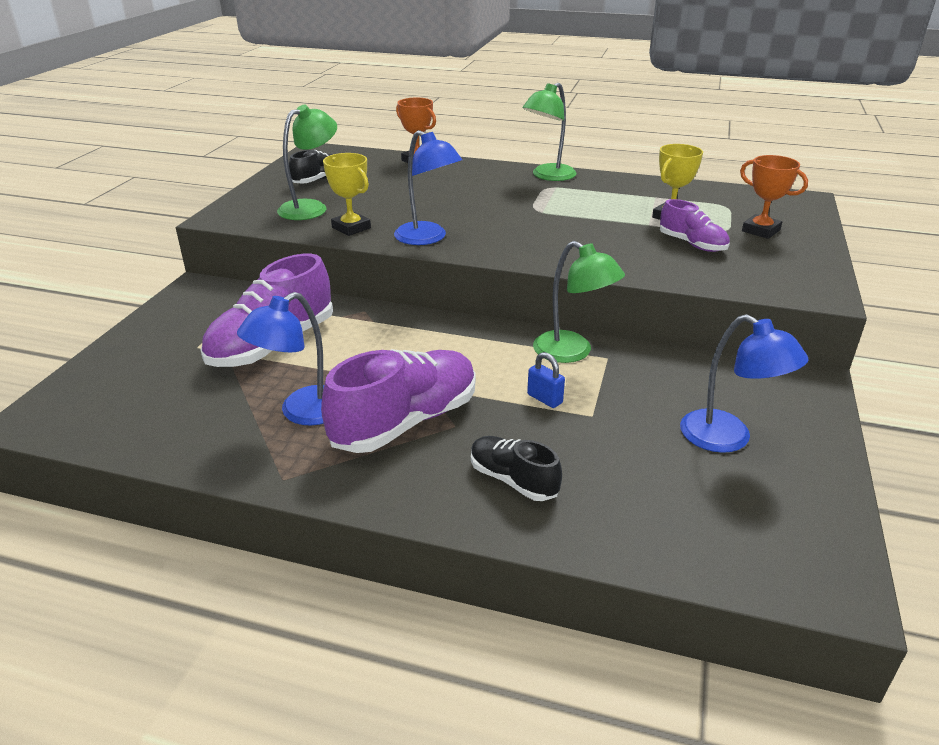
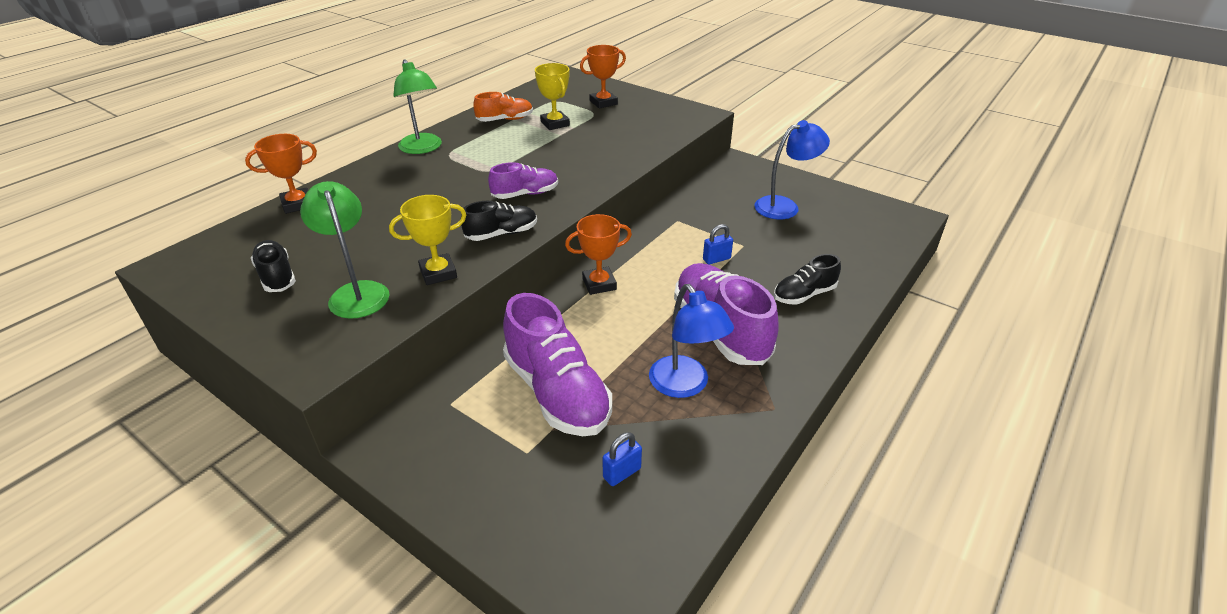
camera: 70 degrees left, 5 degrees up
blue lamp [394,130,462,245] -> black shoe [461,201,537,241]
green lamp [533,241,625,363] -> none
purple shoe [660,199,730,252] -> purple shoe moved to [488,162,558,199]
none -> orange shoe [473,92,533,122]
none -> orange trophy [565,214,632,295]
none -> blue padlock [602,432,642,486]

